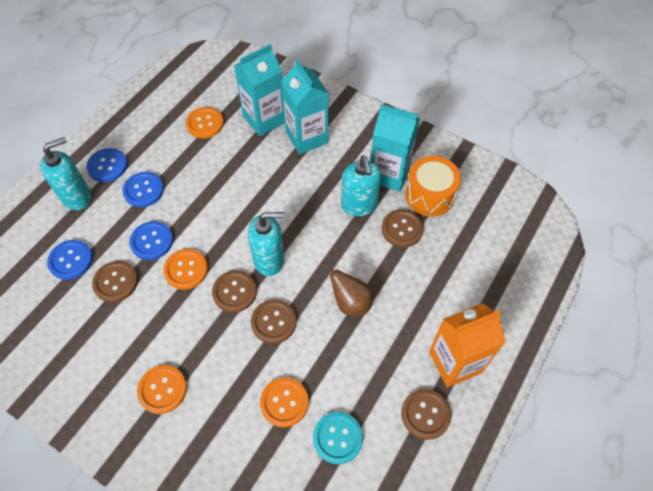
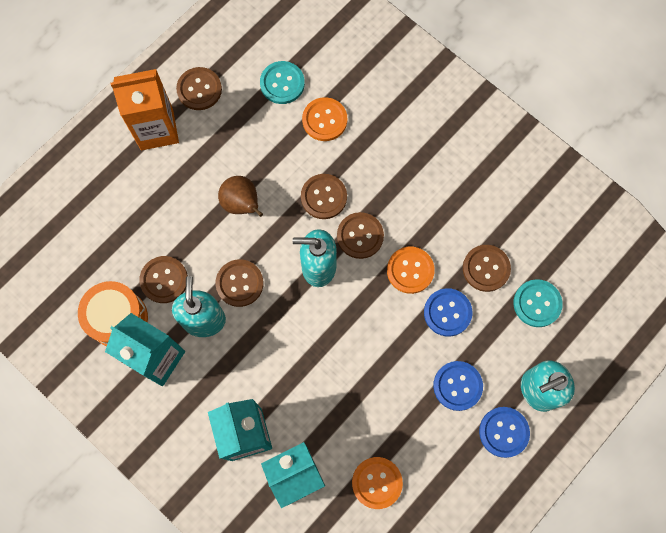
camera: 170 degrees left, 15 degrees up
blue button [47,240,93,280] -> turquoise button [513,279,563,327]
orange button [137,365,187,414] -> none
none -> brown button [215,259,263,307]

